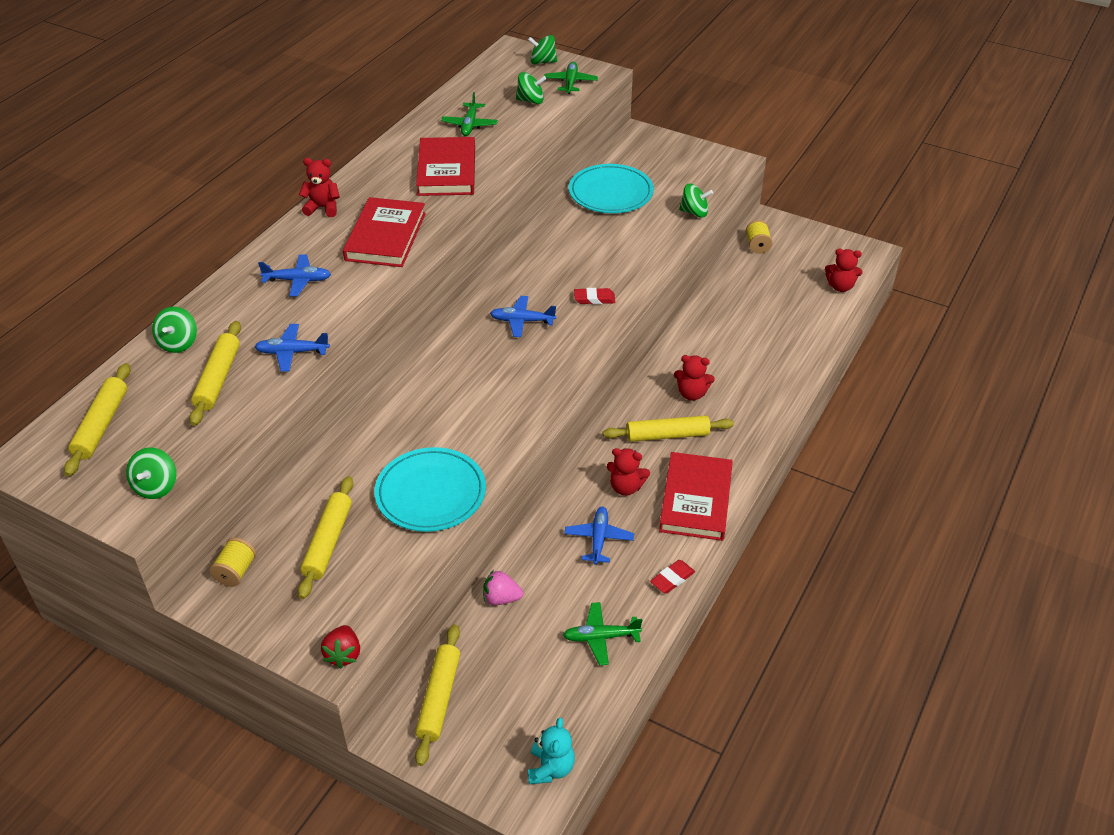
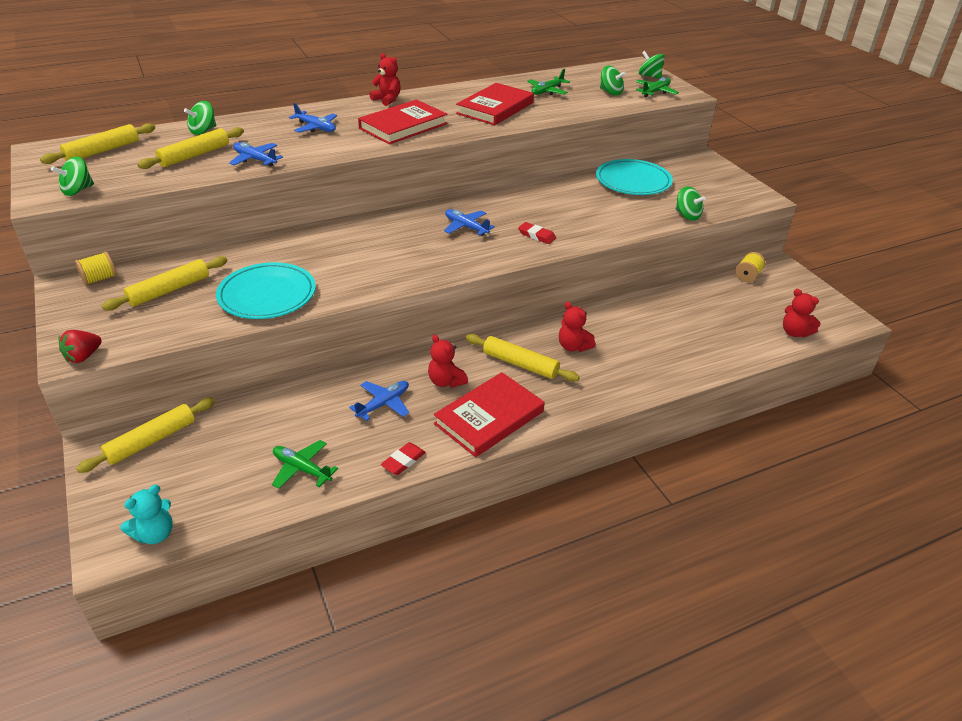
camera: 35 degrees right, 5 degrees down
pink strawberry [483,570,523,605] -> none
red eraser [650,560,695,594] -> red eraser turned 45 degrees counterclockwise [381,442,426,475]

